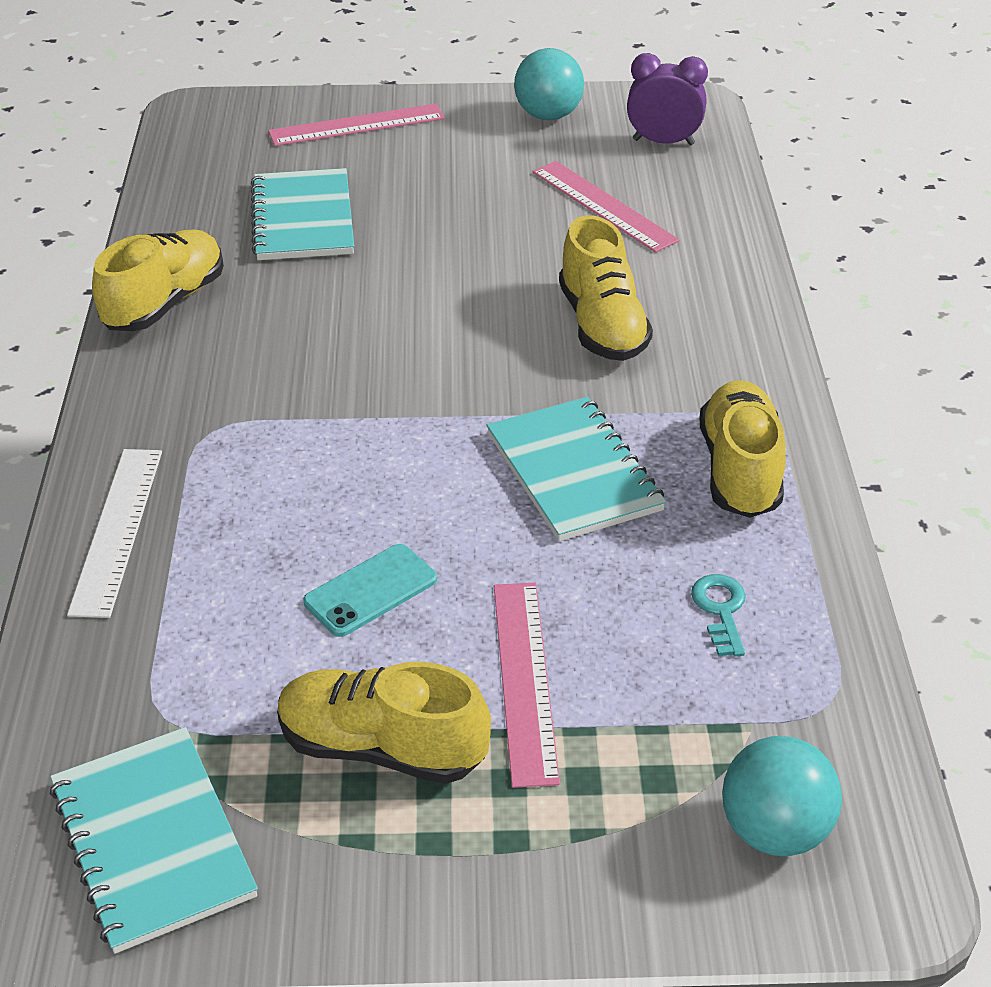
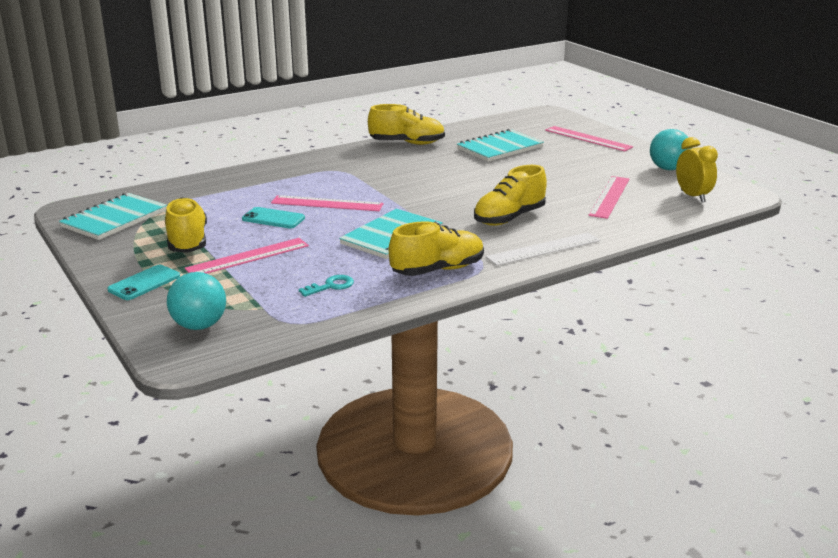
camera: 60 degrees right, 15 degrees down
white ruler [67,449,162,618] -> white ruler moved to [486,232,600,266]
purple clock [627,53,708,145] -> yellow clock [676,137,718,202]
none -> turquoise phone [107,265,180,300]
none -> pink ruler [271,195,383,211]

